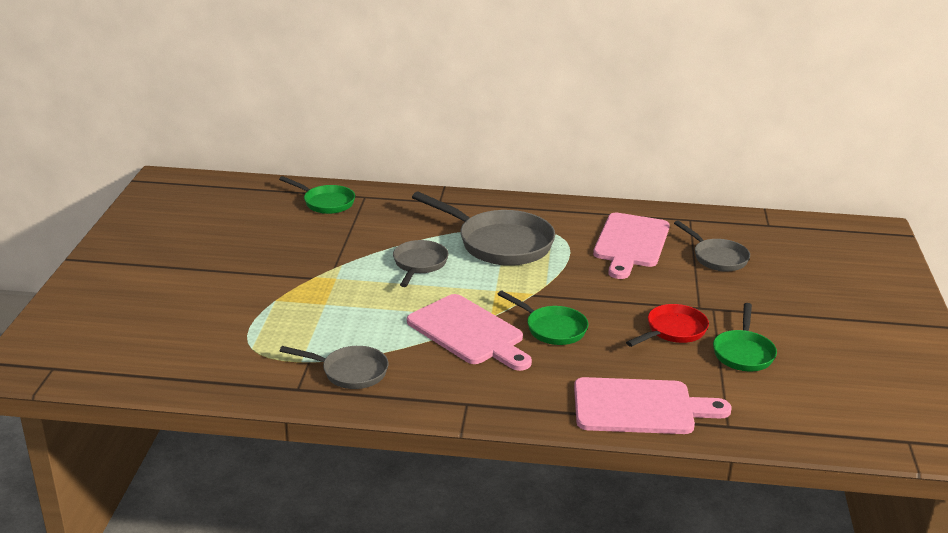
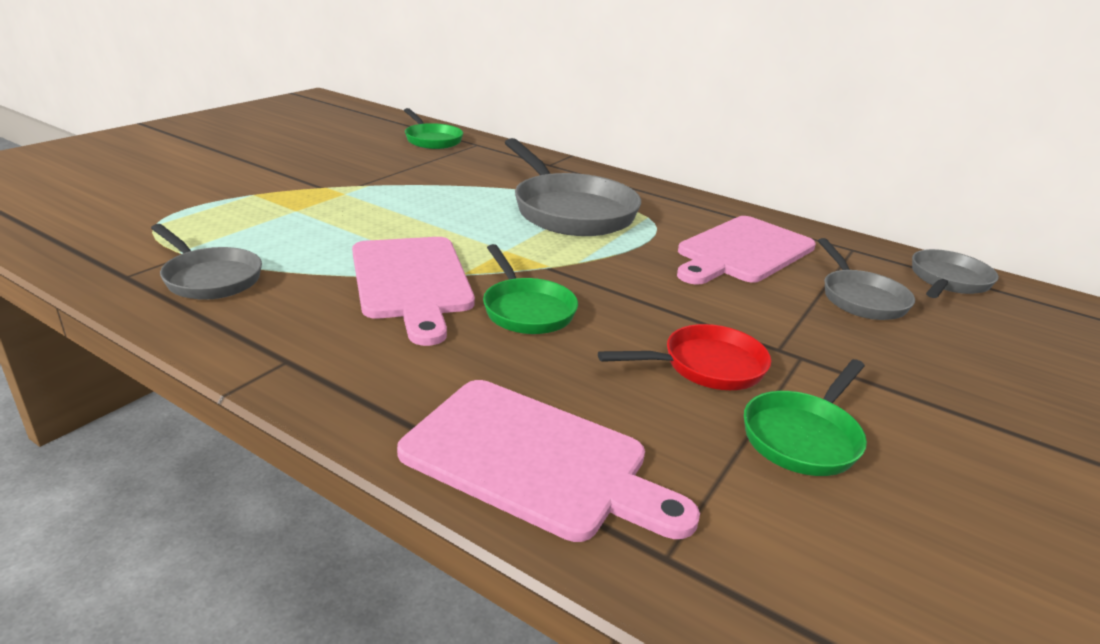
camera: 25 degrees right, 0 degrees up
grey pan [393,240,449,287] -> grey pan moved to [912,249,999,298]

